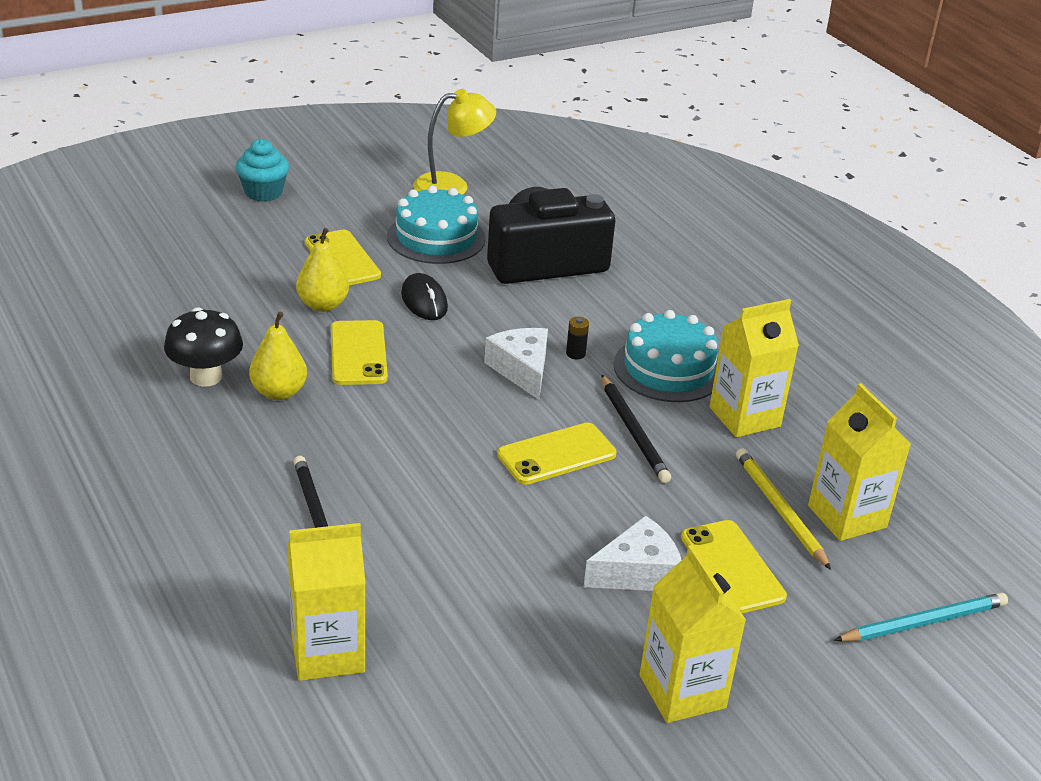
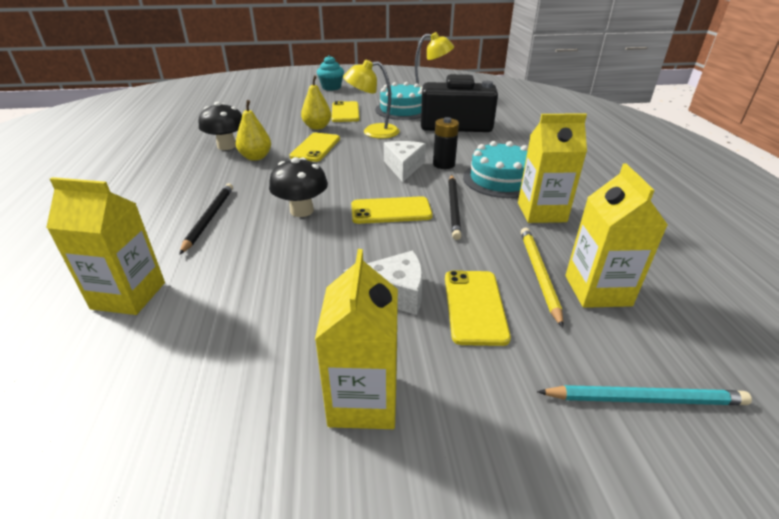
camera: 25 degrees right, 0 degrees up
black mouse [401,273,448,320] -> yellow lamp [343,59,400,139]
black battery [566,317,589,359] -> black battery [433,117,459,169], size x1.74
none -> black mushroom [269,157,328,217]

